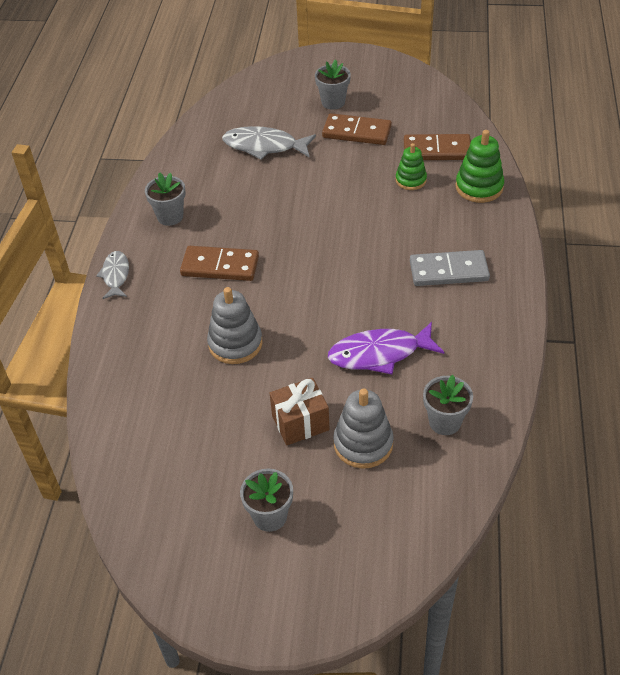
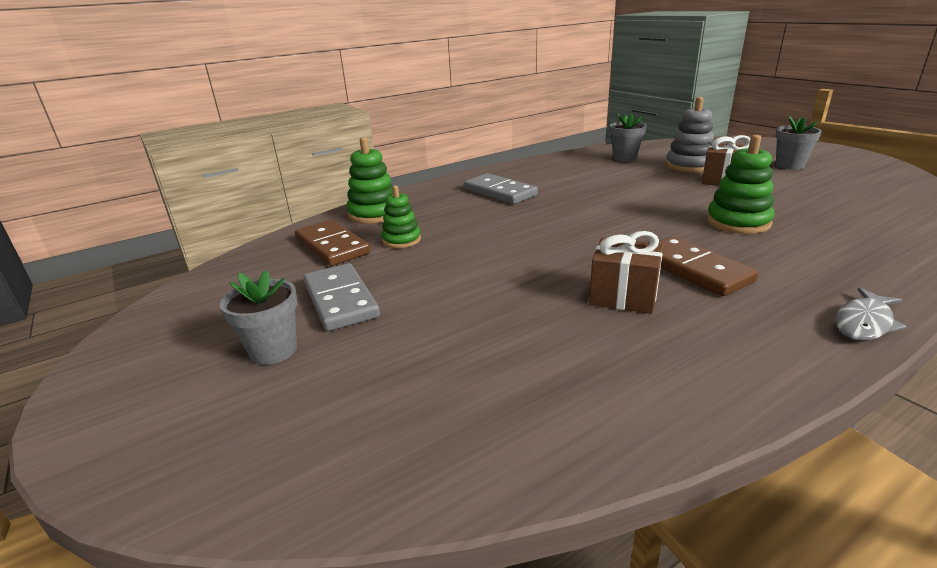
camera: 130 degrees left, 20 degrees down
grey flower pot [145,172,185,226] -> none
grey stacking toy [207,287,262,364] -> green stacking toy [706,135,774,234]
grey fish [222,126,316,160] -> none
brown domino [322,113,392,145] -> grey domino [303,263,380,331]
purple fish [328,322,444,374] -> none
none -> brown gift [589,231,663,314]

